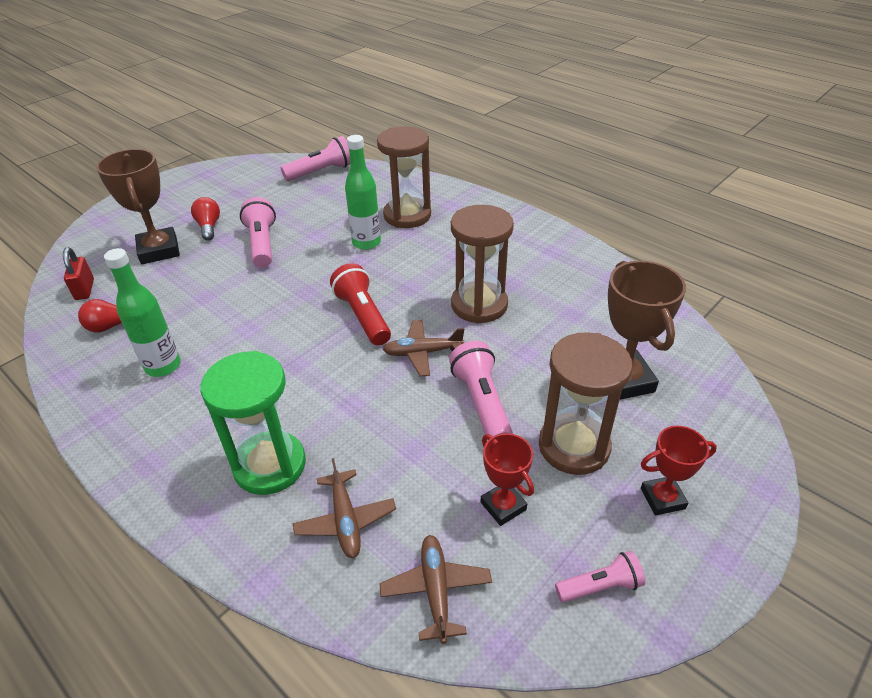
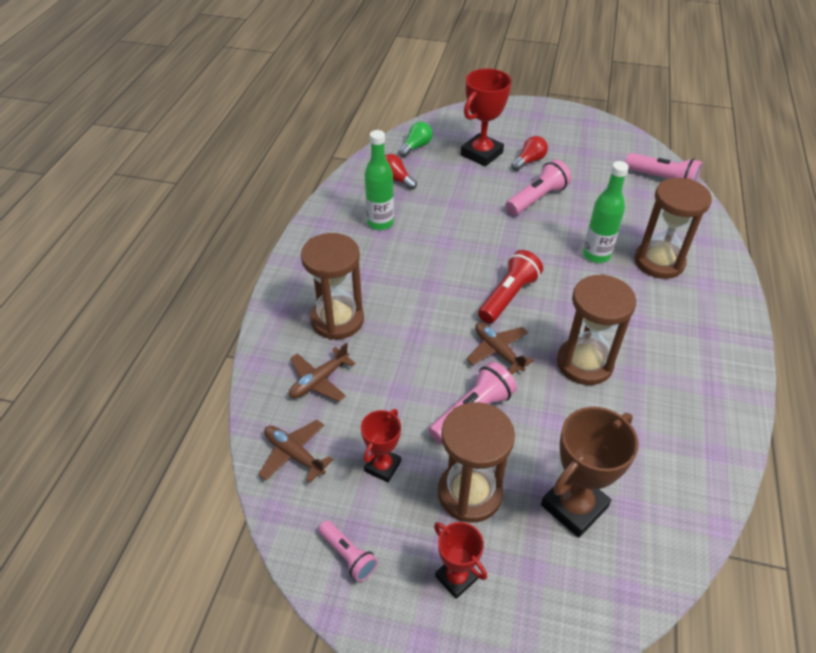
camera: 60 degrees right, 5 degrees up
red padlock [63,248,94,300] -> green light bulb [398,122,433,157]
brown trophy [96,149,180,264] -> red trophy [461,68,512,167]
green hourglass [200,351,306,495] -> brown hourglass [301,233,364,340]
brown plane [380,535,492,644] -> brown plane turned 105 degrees counterclockwise [258,420,333,482]

